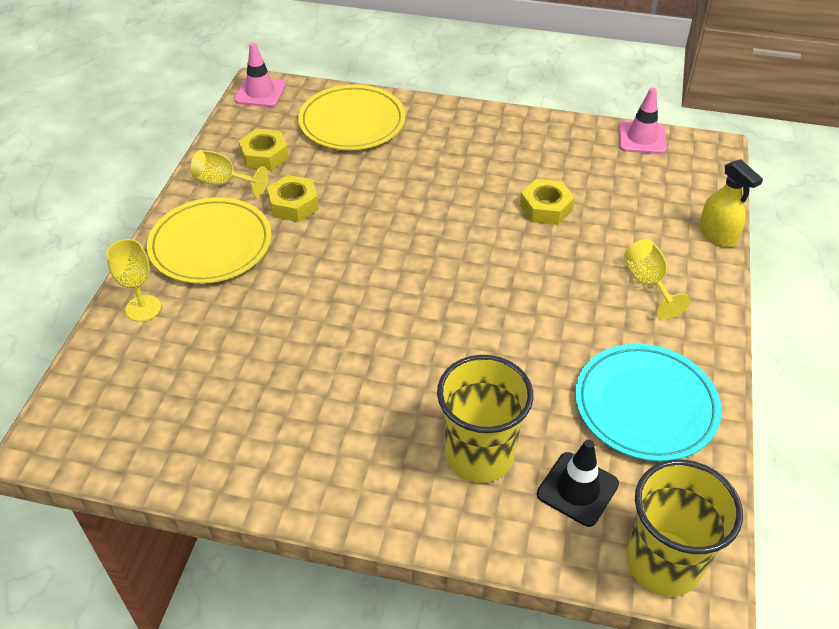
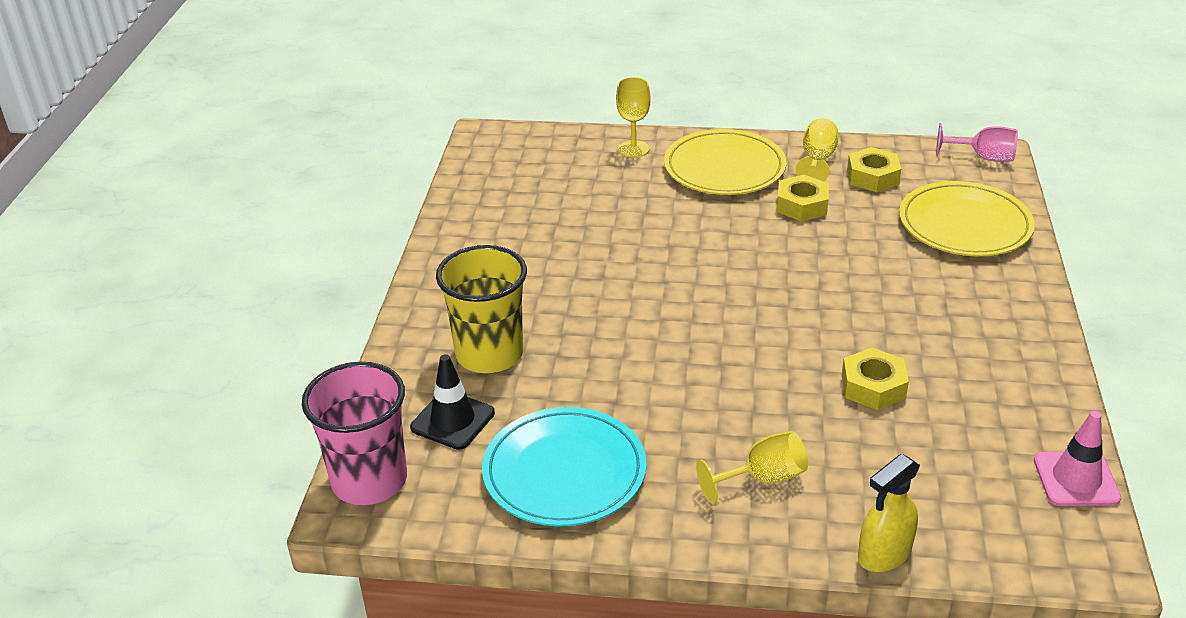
camera: 85 degrees right, 10 degrees down
pink traffic cone [234,43,286,107] -> pink goblet [936,123,1018,162]
yellow cup [626,459,743,597] -> pink cup [302,362,407,505]

